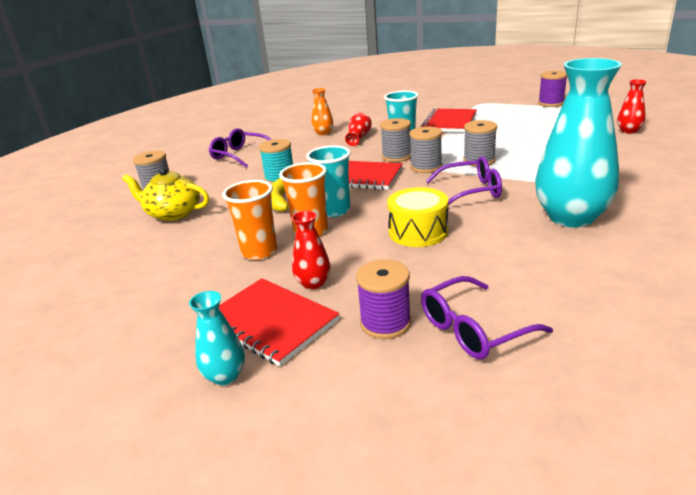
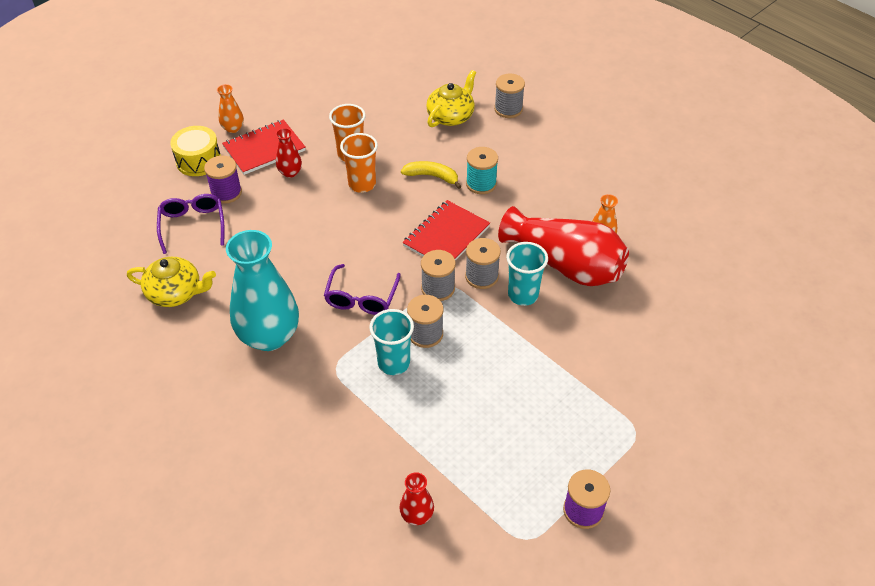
camera: 105 degrees right, 20 degrees up
turquoise vase [189,291,245,385] -> orange vase [217,84,244,133]
purple glasses [209,128,272,168] -> none
turquoise cup [306,145,351,217] -> turquoise cup moved to [369,309,414,375]
red vase [345,113,372,146] -> red vase [498,206,629,286], size x2.23
yellow drum [387,187,448,247] -> yellow drum moved to [170,126,221,176]
red notebook [421,108,477,132] -> none
none -> yellow teapot [127,257,216,307]

